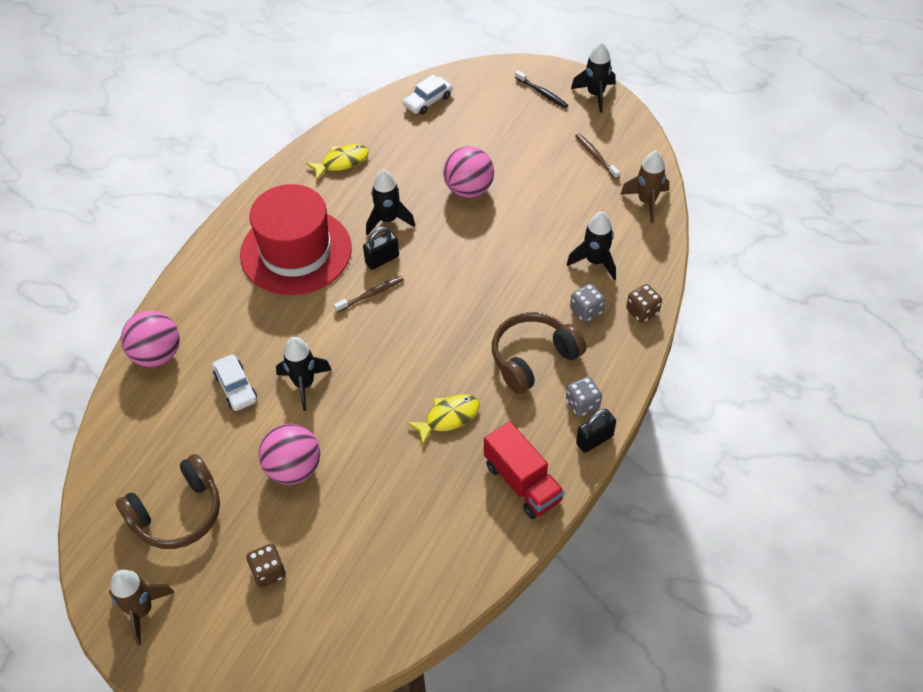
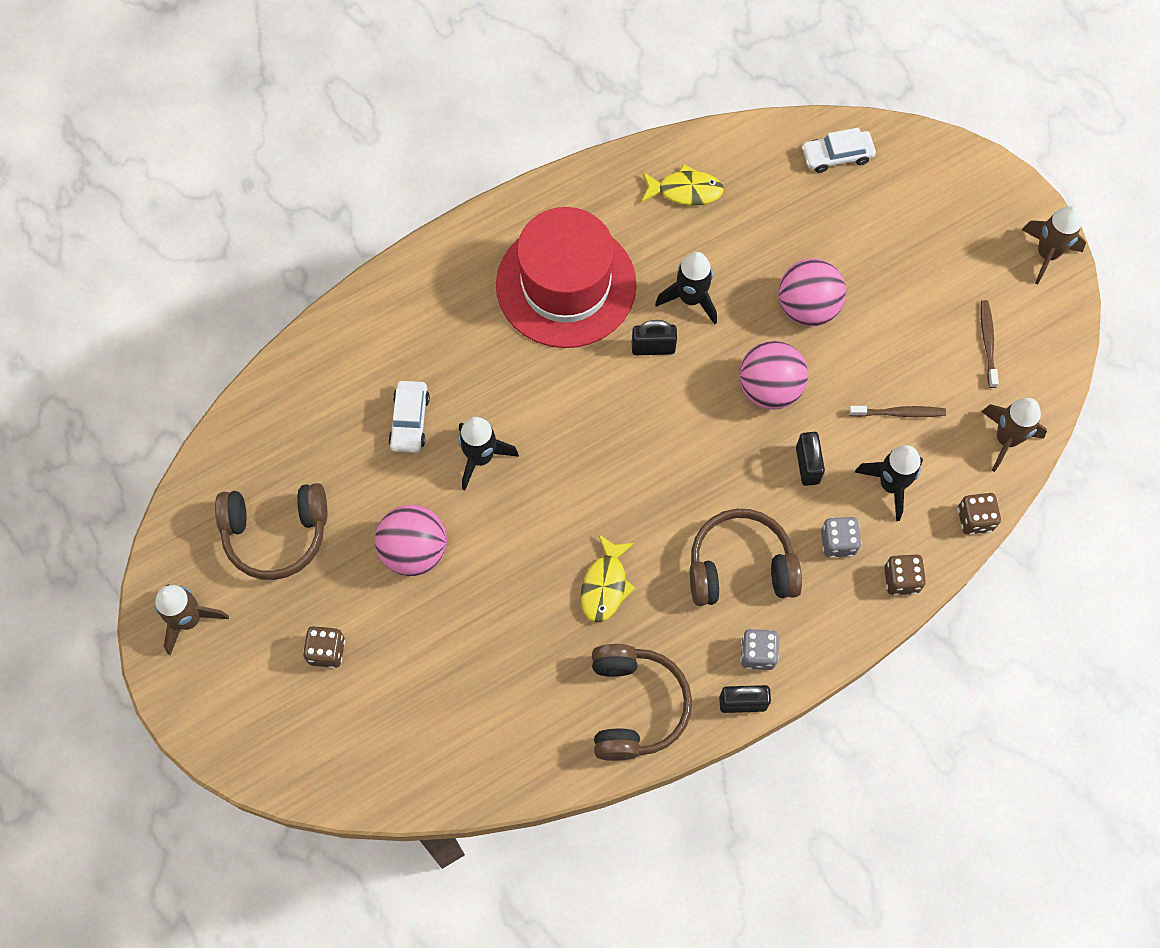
camera: 30 degrees right, 15 degrees up
pink ball [121,311,180,367] -> pink ball moved to [739,341,808,410]
brown toothbrush [334,276,404,313] -> brown toothbrush moved to [849,406,946,417]
yellow fish [407,394,480,446] -> yellow fish turned 105 degrees clockwise [581,534,636,622]
red truck [484,421,564,519] -> brown headphones [592,644,692,761]
black toothbrush [515,70,568,108] -> none
black rocket [571,42,616,113] -> brown rocket [1022,205,1086,284]
none -> black padlock [796,432,825,486]
none -> brown dice [957,493,1001,535]

